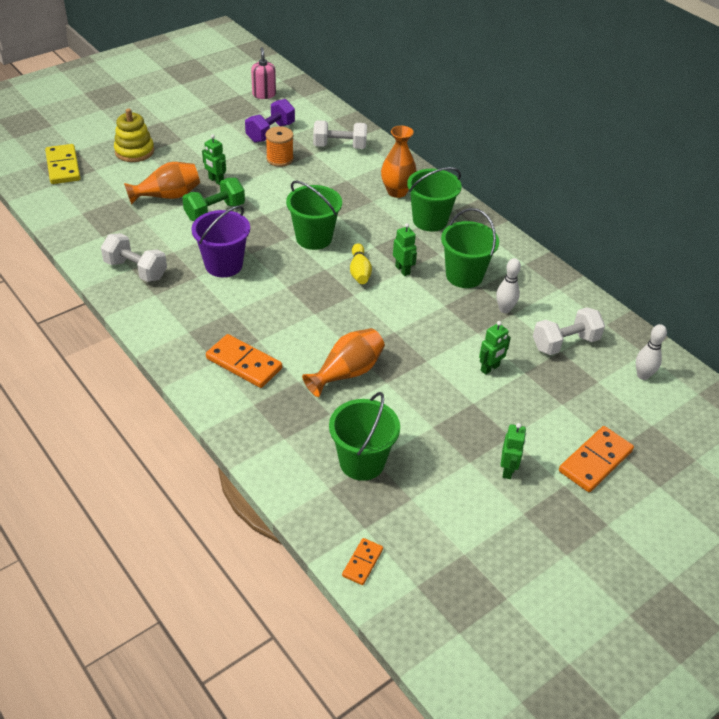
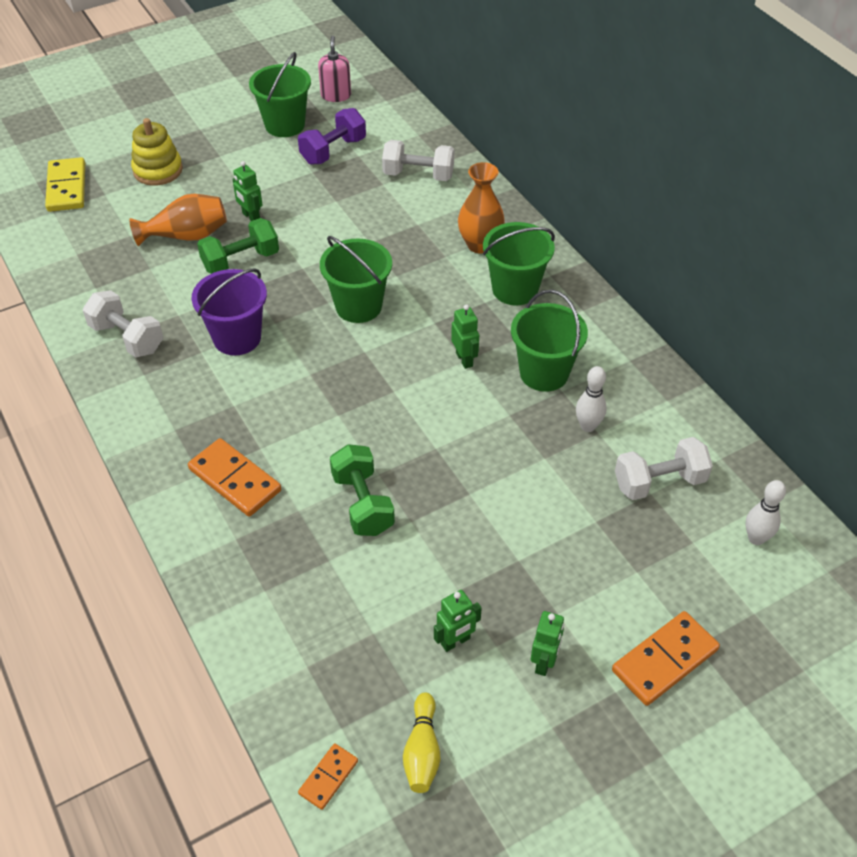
camera: 10 degrees right, 5 degrees up
orange spool [266,126,294,167] -> none
orange vase [302,328,385,397] -> green dumbbell [330,444,395,536]
green bucket [329,392,400,481] -> green bucket moved to [249,52,311,137]
yellow bowling pin [350,243,372,284] -> yellow bowling pin moved to [403,692,440,793]
green robot [479,321,511,375] -> green robot moved to [434,590,482,652]

